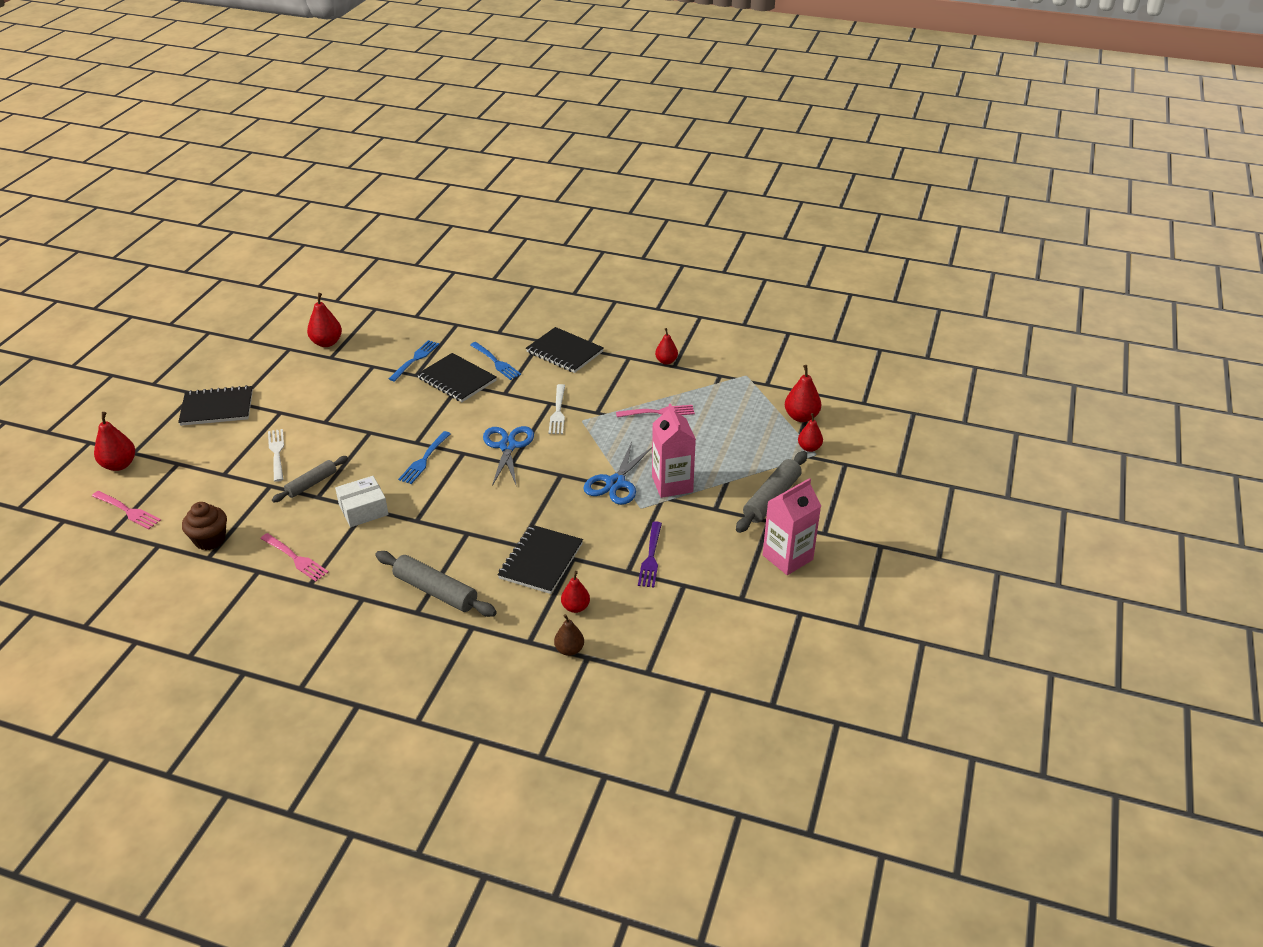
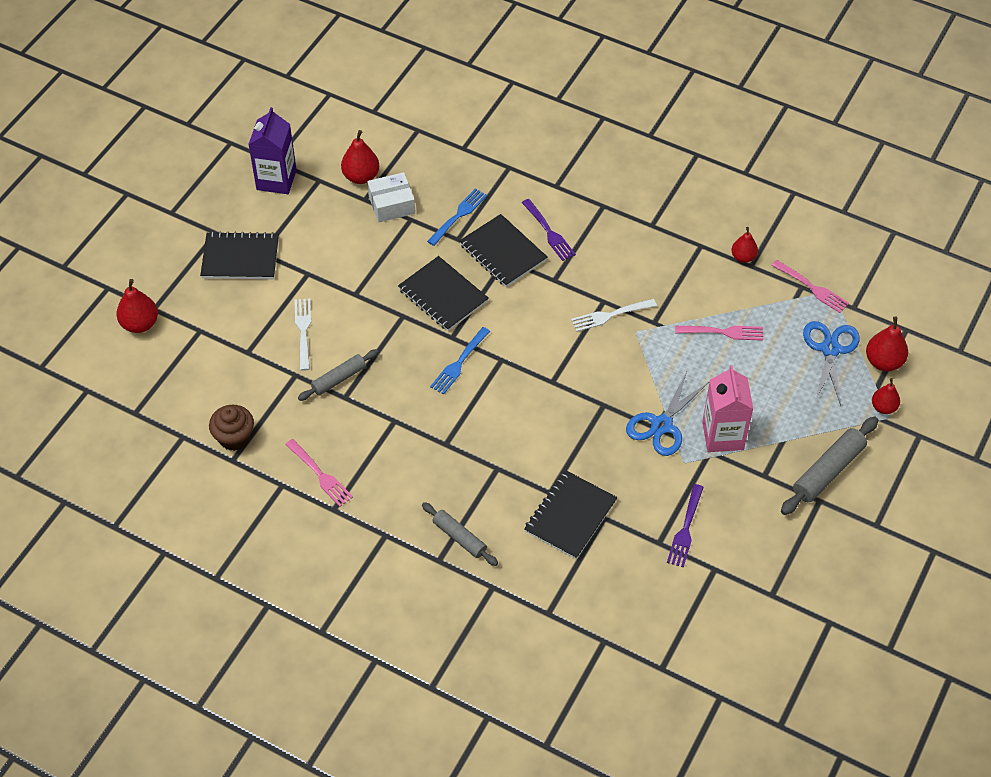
camera: 10 degrees right, 15 degrees up
pink fork [92,491,161,529] -> pink fork moved to [771,260,849,313]
white box [335,476,389,527] -> white box moved to [367,172,415,222]
grey rolling pin [375,551,497,617] -> grey rolling pin [422,502,498,566], size x0.65
blue fork [470,342,521,380] -> purple fork [522,199,576,261]
blue scissors [483,426,534,487] -> blue scissors moved to [803,321,860,406]
black notebook [526,327,604,373] -> black notebook moved to [398,256,489,331]
white fork [549,384,565,434] -> white fork turned 60 degrees clockwise [571,299,657,332]
brown pear [554,614,584,656] -> none
red pear [561,571,590,613] -> none
pink carton [763,478,821,575] -> none
none -> purple carton [248,107,297,194]

